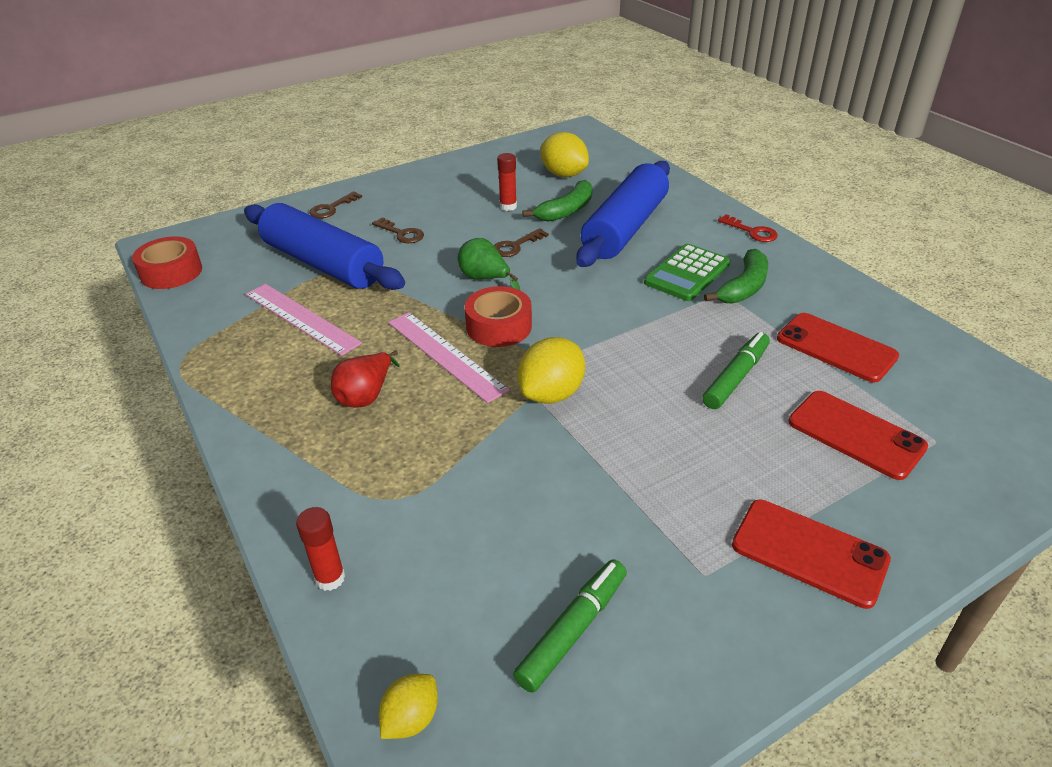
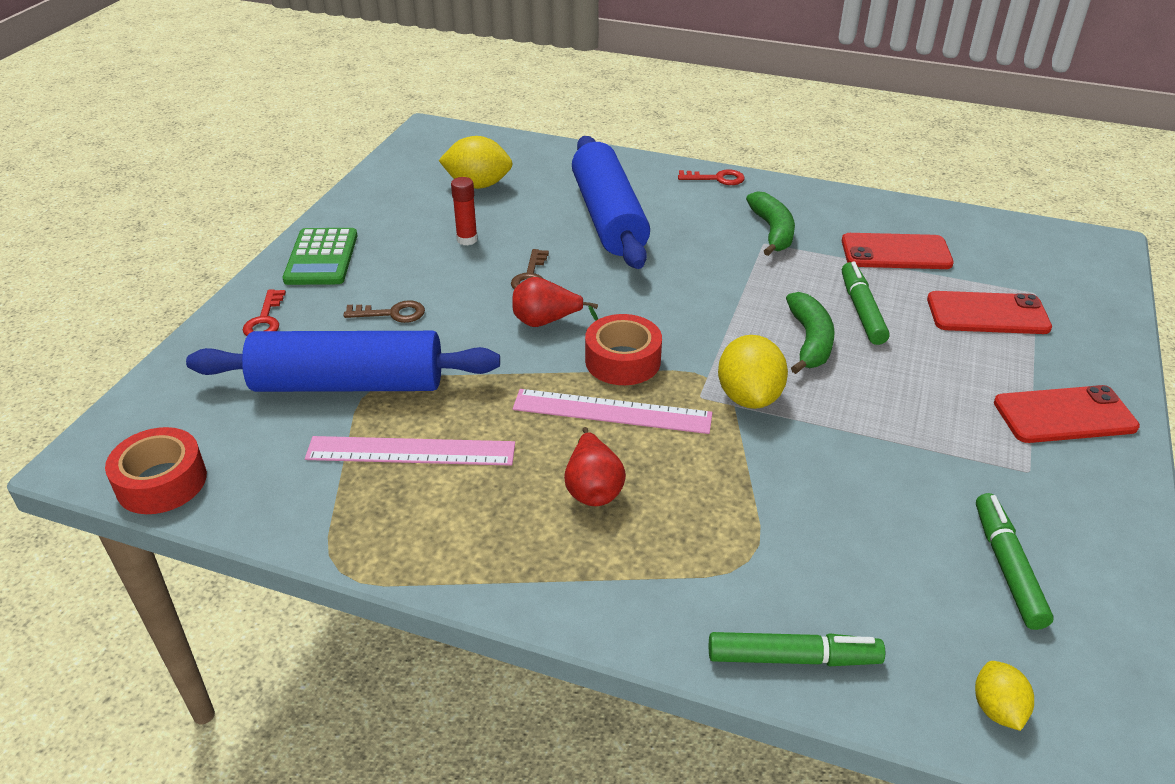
camera: 40 degrees left, 0 degrees up
red glue stick [296,507,345,591] -> green marker [709,632,885,666]
brown key [309,191,362,218] -> red key [243,289,286,336]
green pear [458,238,520,290] -> red pear [512,277,598,327]
green banana [523,180,592,222] -> green banana moved to [786,292,835,374]
green calculator [644,244,731,301] -> green calculator moved to [283,228,357,285]

